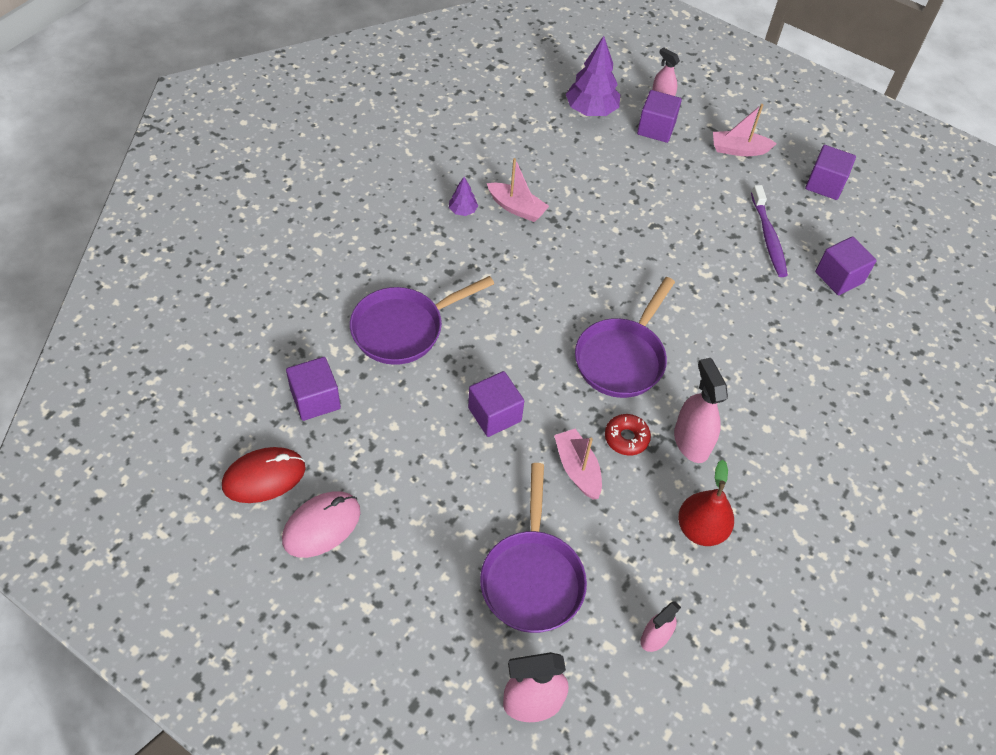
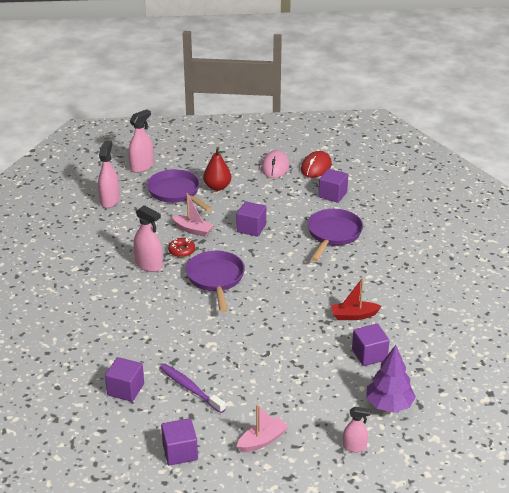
camera: 145 degrees right, 20 degrees down
purple tree [449,177,478,216] -> none
pink boat [487,158,549,222] -> red boat [331,278,382,320]
purple cube [637,90,682,143] -> purple cube moved to [352,324,390,366]
pink spray bottle [640,601,681,652] -> pink spray bottle [98,140,120,208], size x1.59
red pear [678,460,734,546] -> red pear moved to [203,147,231,191]

